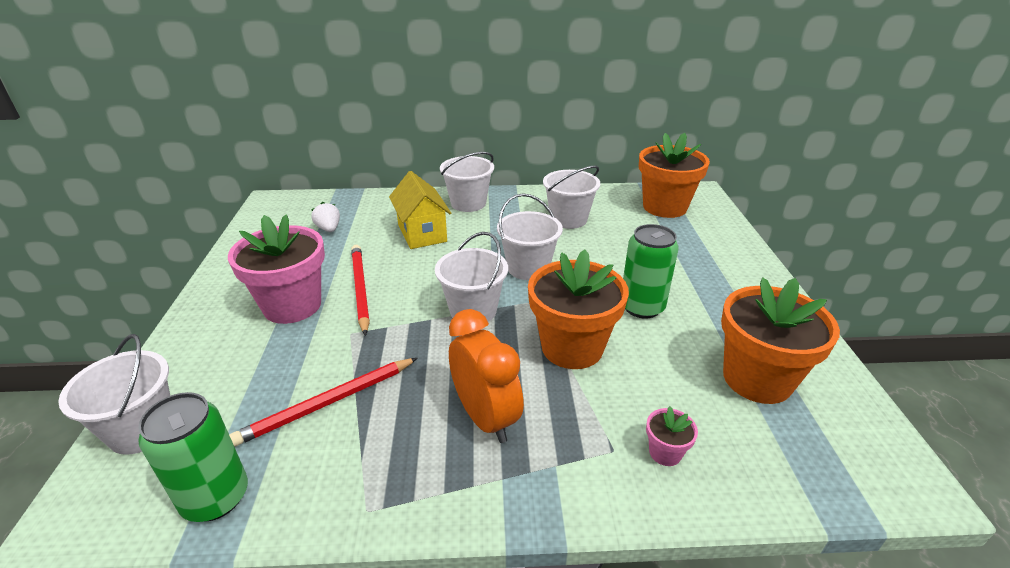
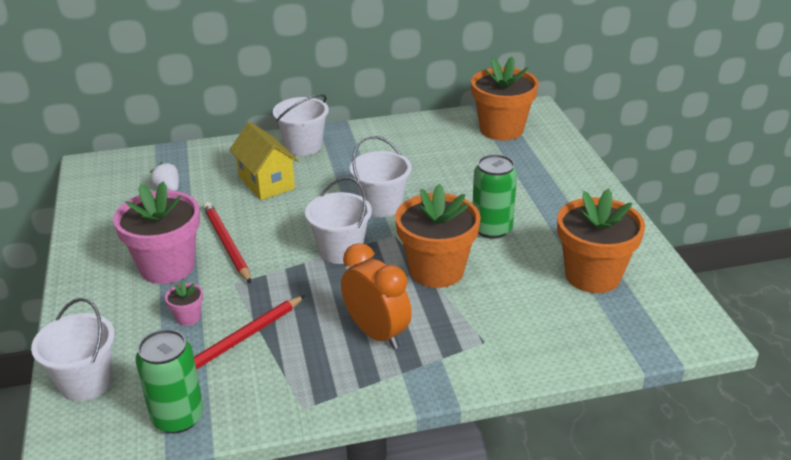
camera: 10 degrees left, 0 degrees up
white bucket [543,166,600,229] -> none
pink flower pot [646,407,698,466] -> pink flower pot moved to [165,280,203,326]

